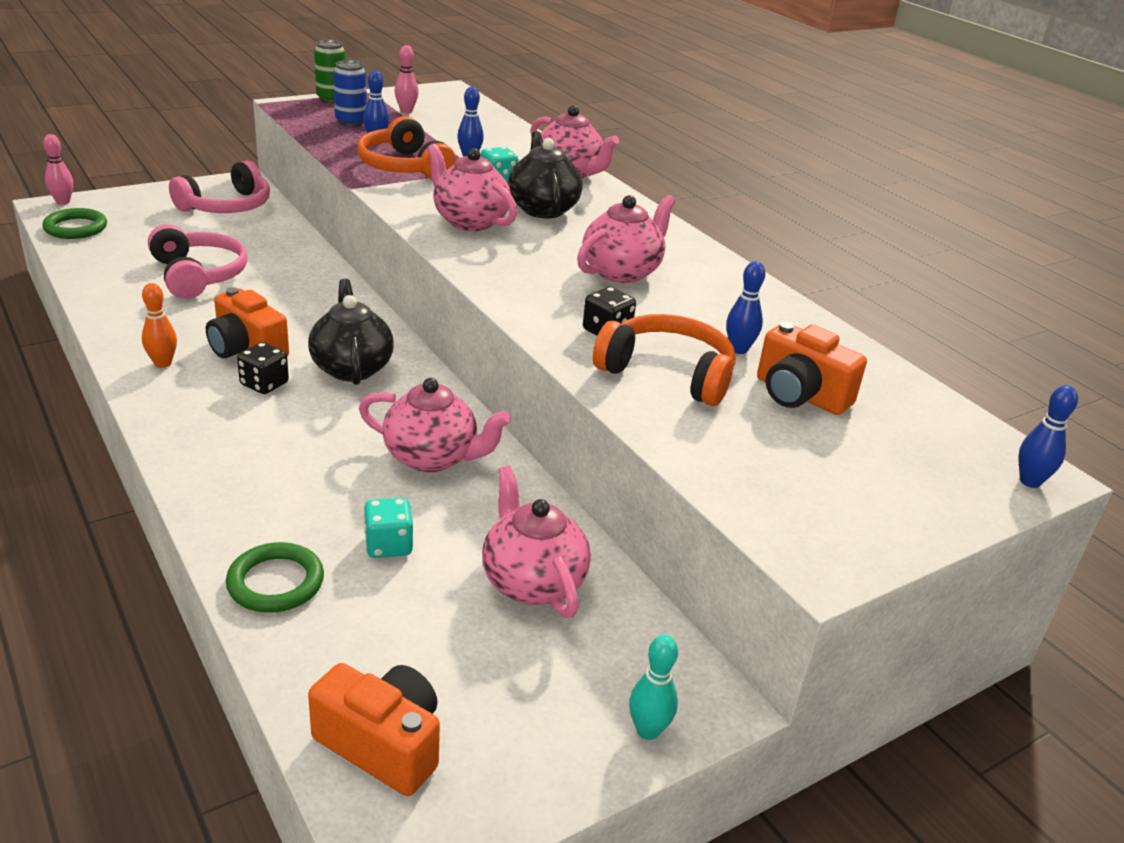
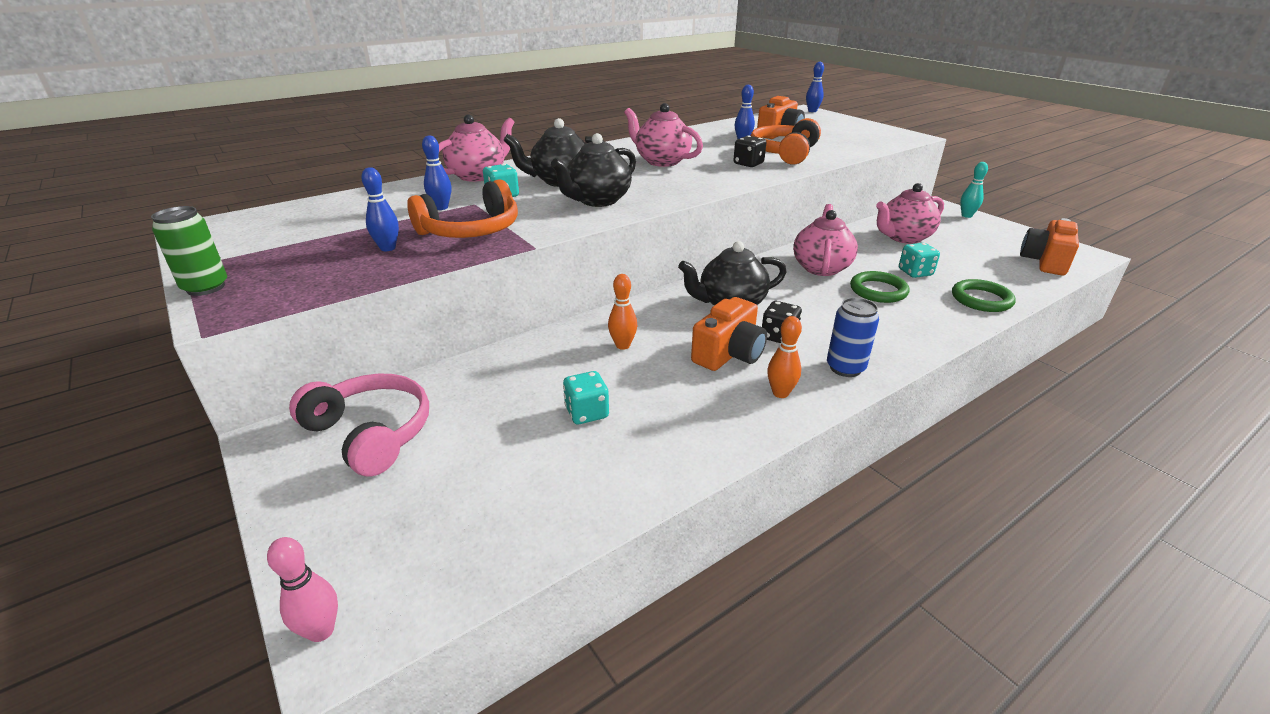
camera: 90 degrees left, 0 degrees up
green ring [42,208,107,239] -> green ring moved to [850,271,910,303]
pink headphones [148,224,248,299] -> turquoise dice [563,371,609,424]
blue can [333,60,367,127] -> blue can moved to [827,298,879,377]
pink bowling pin [395,45,419,113] -> none
pink teapot [427,144,517,231] -> black teapot [551,133,636,207]
none -> orange bowling pin [608,274,637,350]

